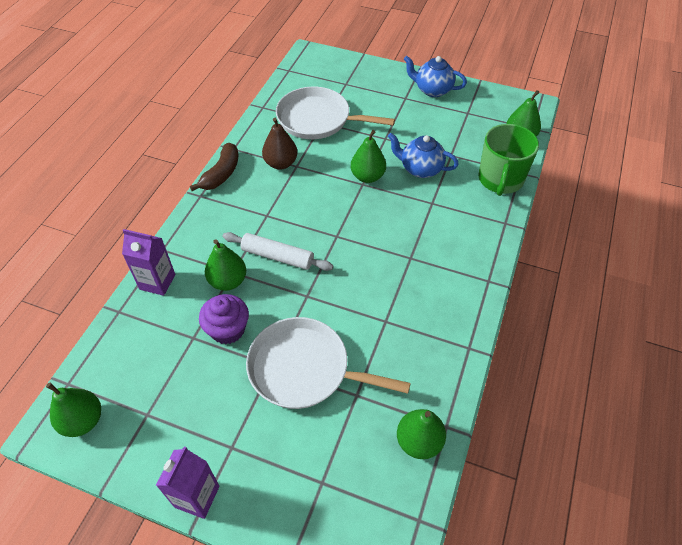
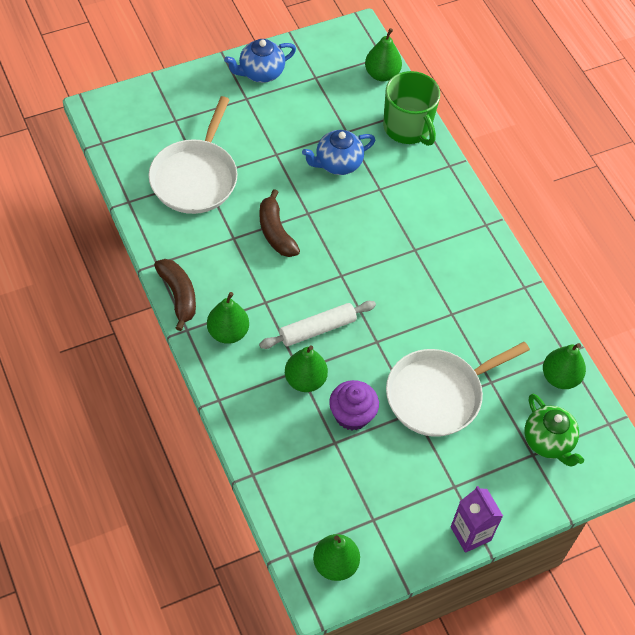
camera: 50 degrees left, 5 degrees up
purple carton [122,229,175,296] -> none
brown pear [262,118,297,169] -> none
white pan [276,87,395,139] -> white pan turned 45 degrees counterclockwise [149,96,237,214]
green pear [351,130,386,183] -> green pear moved to [207,292,249,344]
none -> brown banana [259,189,300,257]
none -> green teapot [524,394,584,467]

